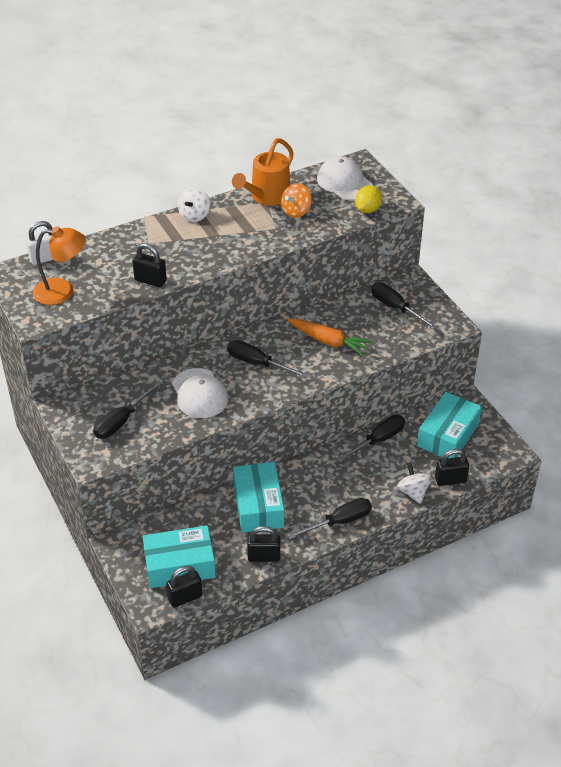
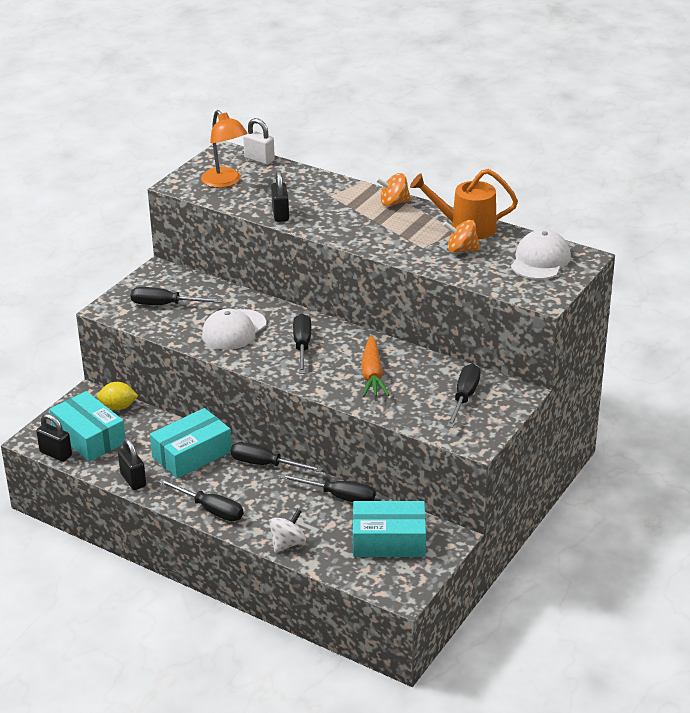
camera: 60 degrees right, 10 degrees down
white spinning top [178,187,210,222] -> orange spinning top [376,173,411,206]
yellow lemon [355,185,382,213] -> yellow lemon moved to [97,382,138,410]
black padlock [435,449,469,486] -> none
none -> black screwdriver [231,442,323,472]

